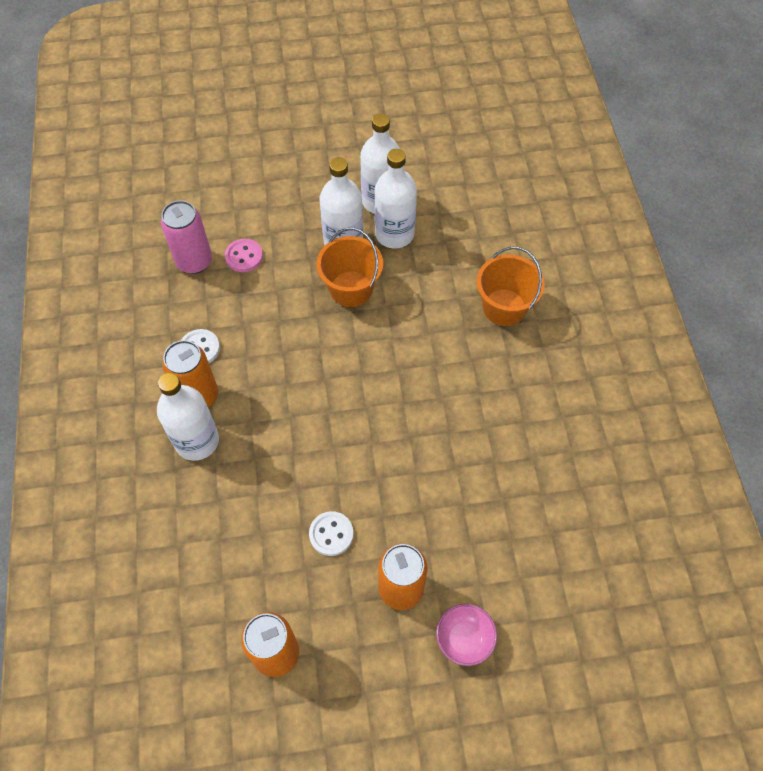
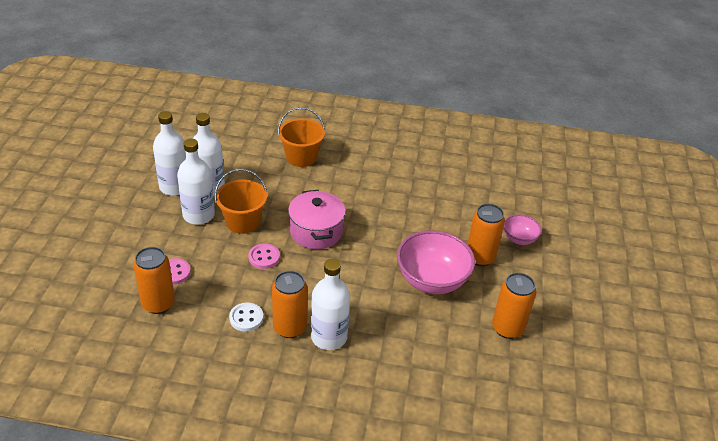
camera: 75 degrees left, 20 degrees down
pink can [161,200,212,274] -> orange can [133,247,175,314]
white button [309,511,354,556] -> pink bowl [397,230,475,294]
none -> pink button [248,244,280,269]
none -> pink pot [288,190,346,250]

